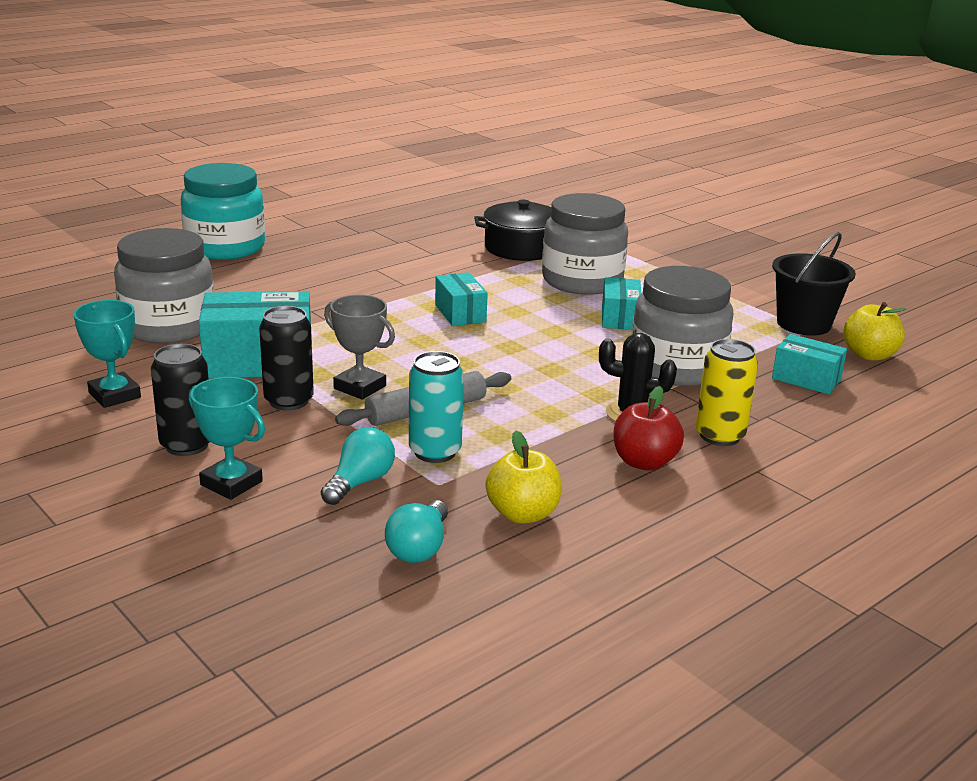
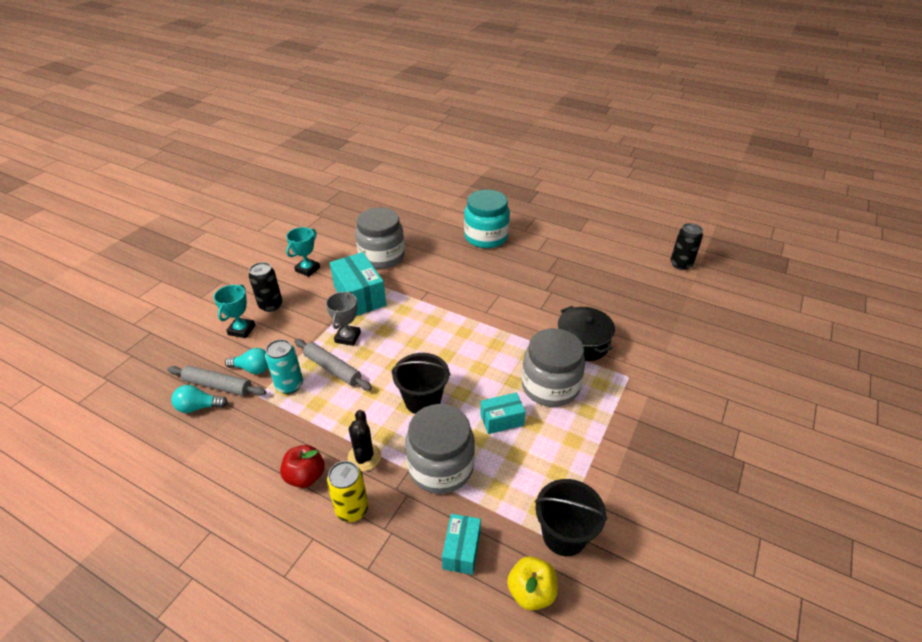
camera: 70 degrees right, 15 degrees up
black can [259,306,314,411] -> black can moved to [670,223,703,270]
turquoise box [435,272,488,326] -> none
yellow apple [485,431,562,524] -> none
none -> grey rolling pin [167,365,266,396]
none -> black bucket [392,353,450,414]

